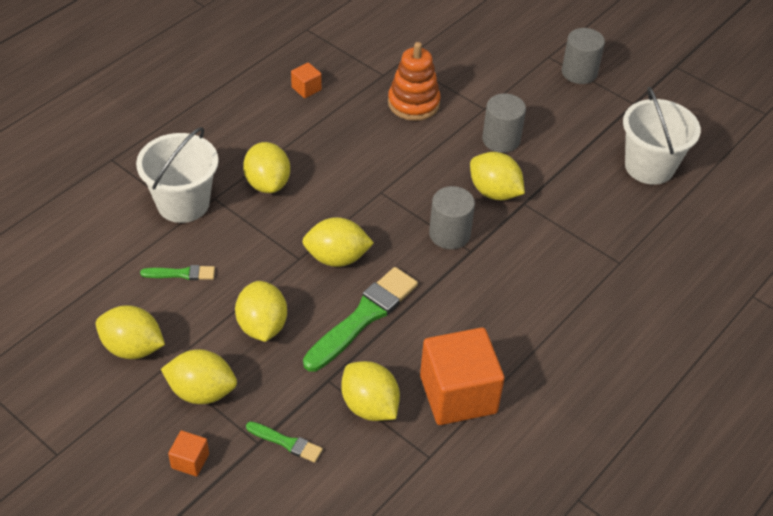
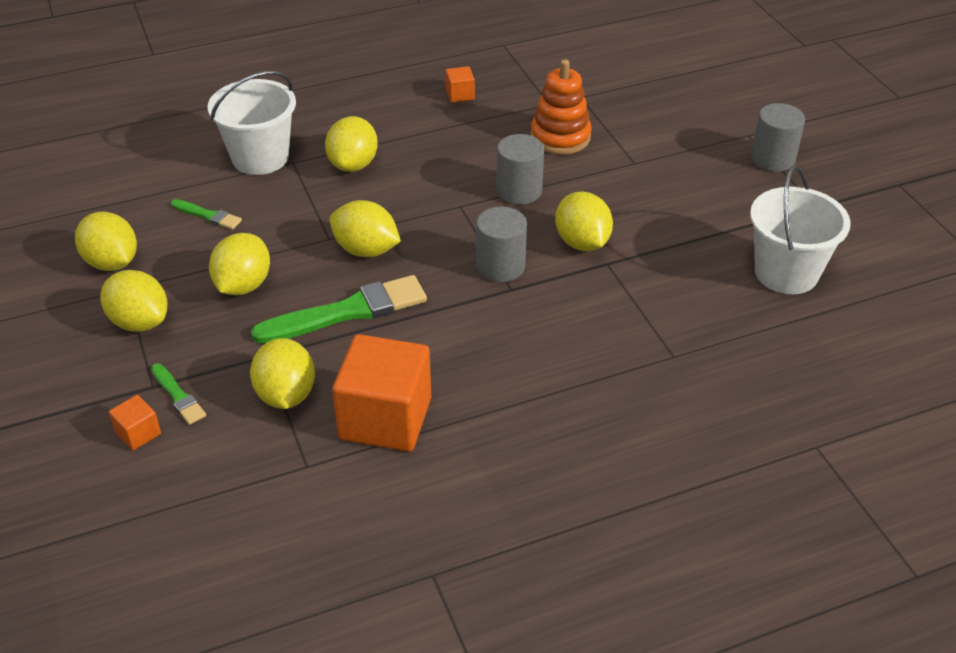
camera: 30 degrees right, 5 degrees down
orange cube [168,430,209,476] -> orange cube moved to [109,395,161,451]
grey cylinder [482,94,526,153] -> grey cylinder moved to [496,134,544,205]

